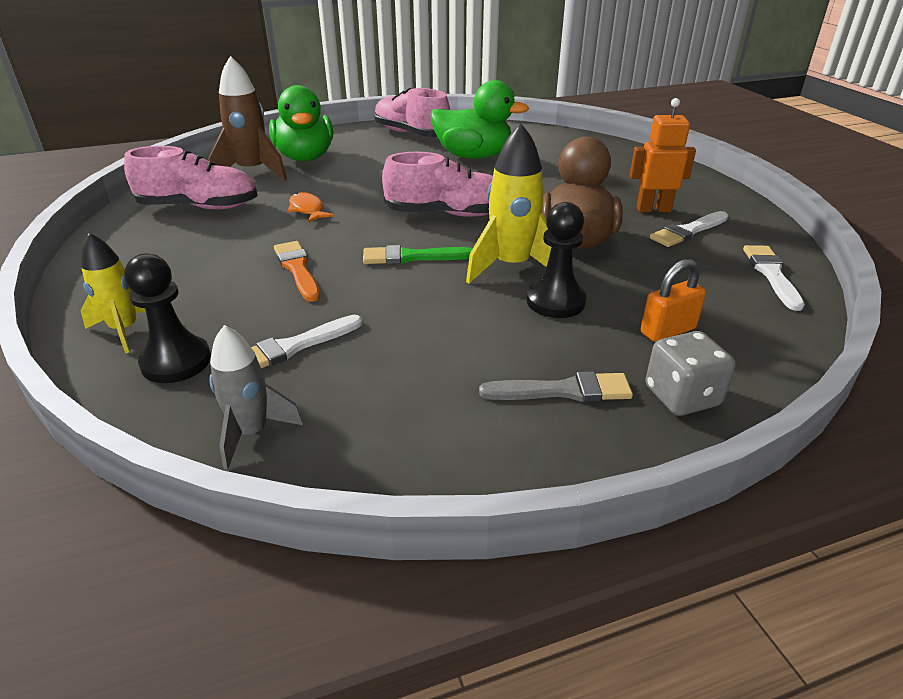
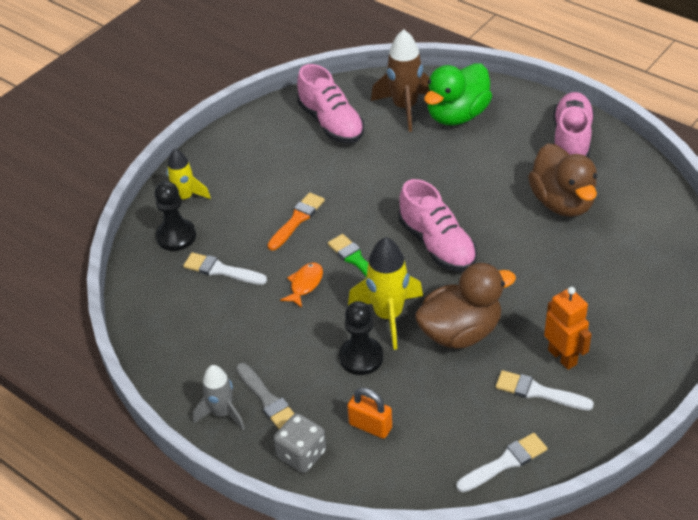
camera: 60 degrees right, 10 degrees up
grey rocket [209,325,303,470] -> grey rocket moved to [193,365,245,430]
orange fish [288,192,334,223] -> orange fish moved to [280,263,323,308]
green duck [431,80,529,159] -> brown duck [528,143,597,217]

